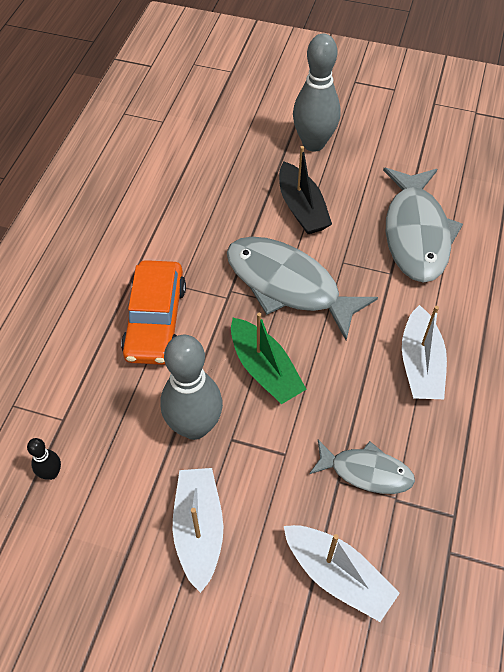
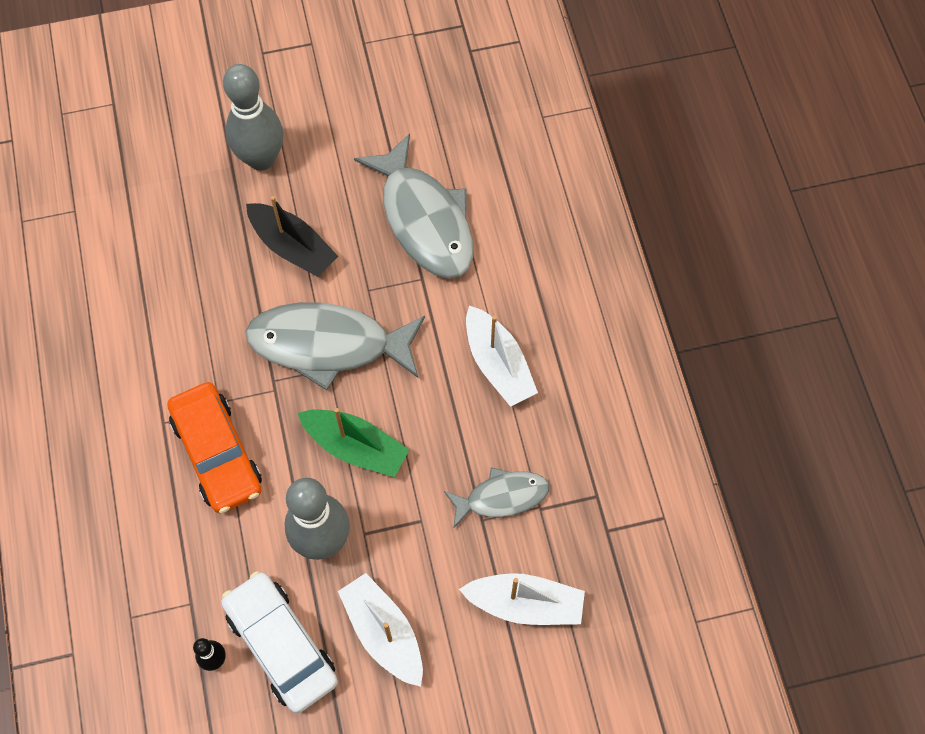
camera: 30 degrees left, 10 degrees up
none -> white car [221,571,338,713]

